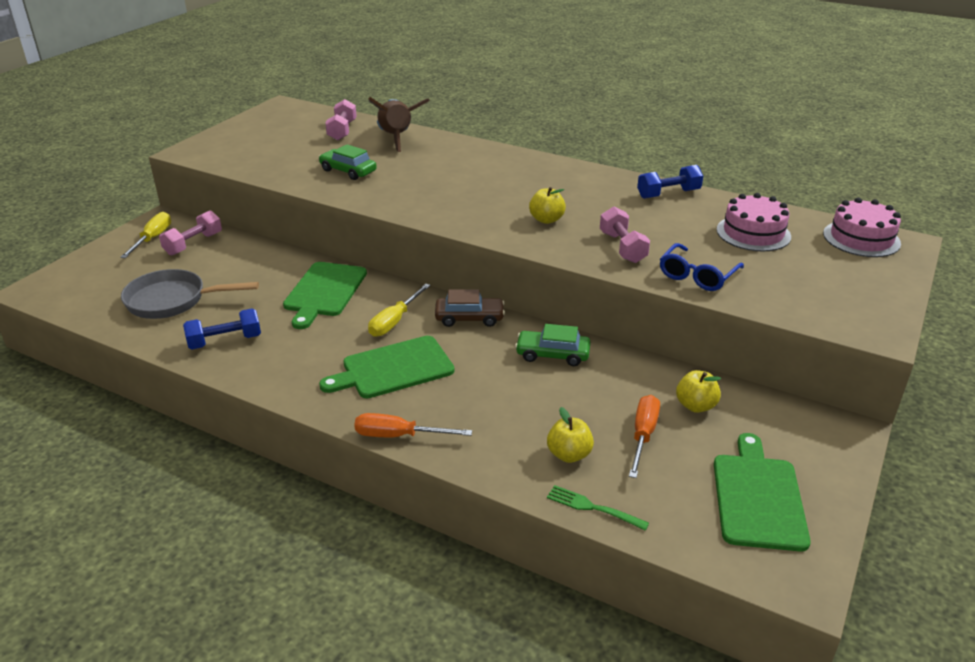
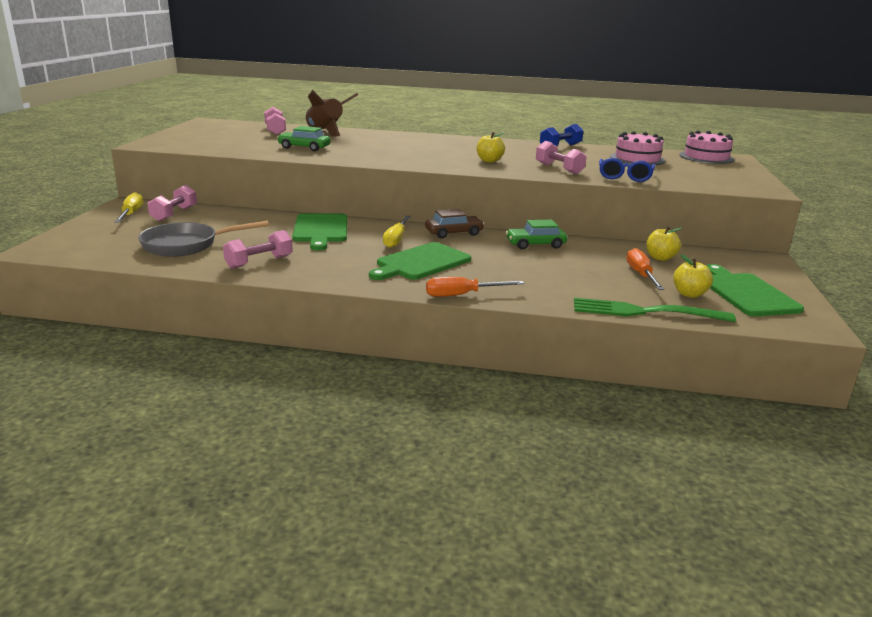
camera: 20 degrees left, 10 degrees down
blue dumbbell [183,308,261,349] -> pink dumbbell [223,230,293,269]
yellow apple [547,407,594,463] -> yellow apple moved to [673,254,713,298]
green fork [547,485,649,531] -> green fork [574,298,736,322], size x1.87

